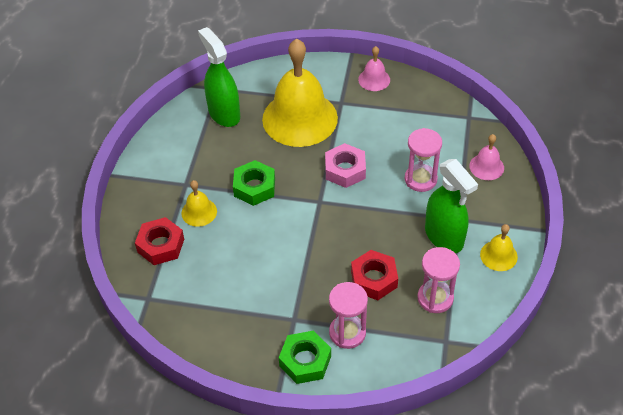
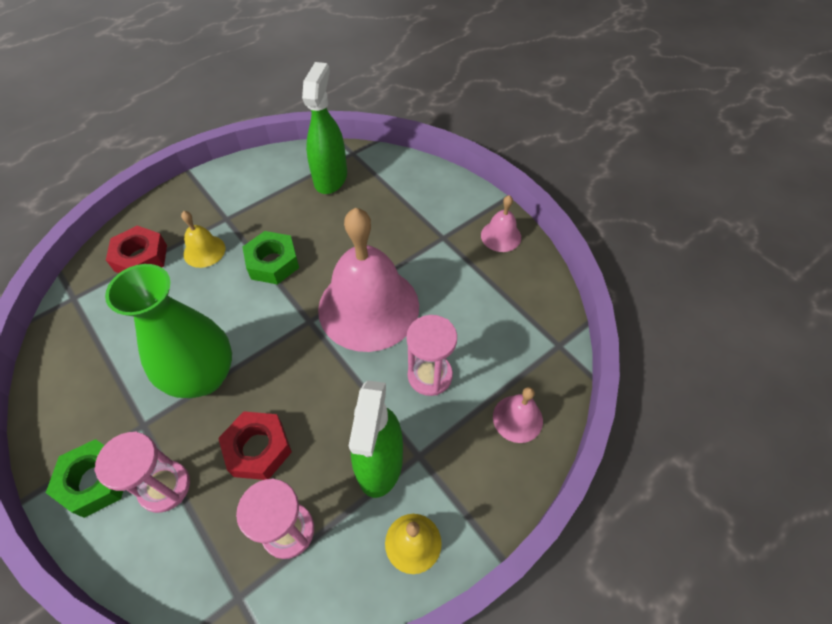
camera: 40 degrees right, 5 degrees up
yellow bell [262,39,338,147] -> none
pink nut [325,143,366,188] -> pink bell [318,208,419,352]
none -> green vase [105,264,232,398]

